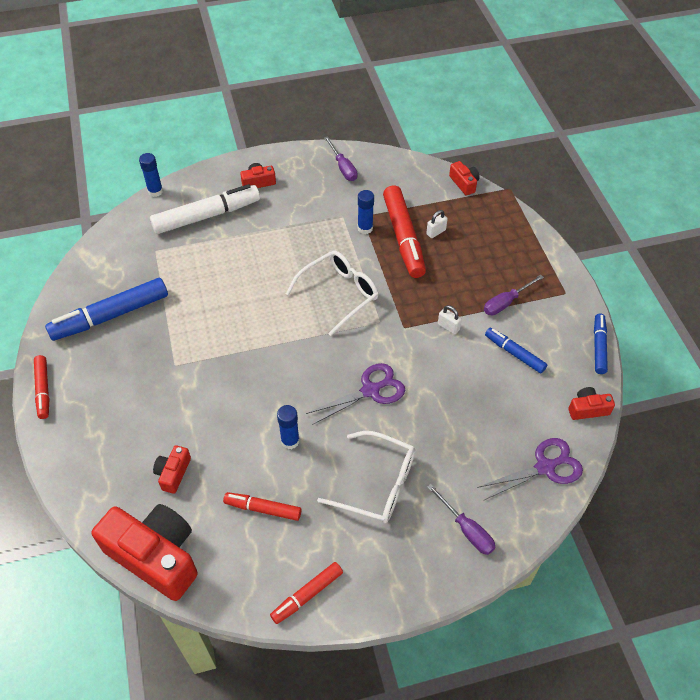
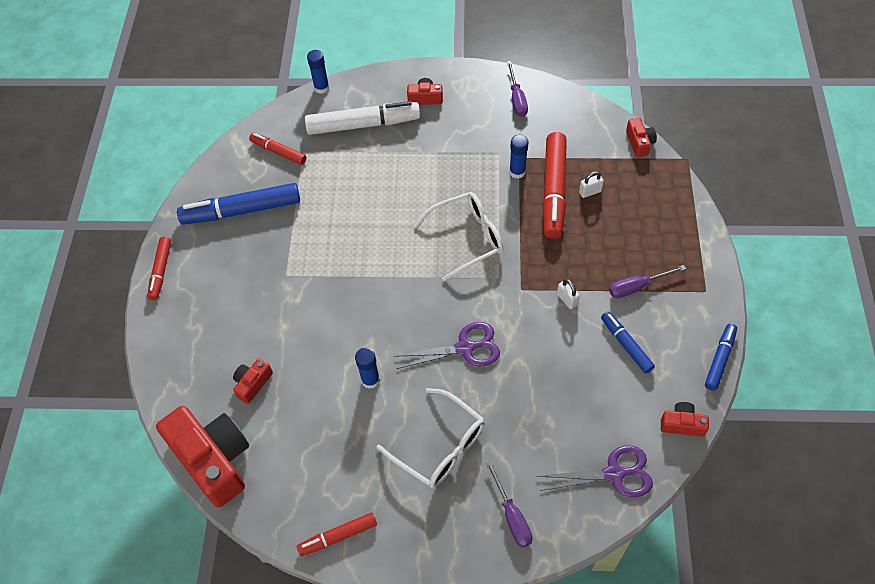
camera: 20 degrees right, 5 degrees up
red marker [223,492,301,521] -> red marker moved to [249,133,307,165]

